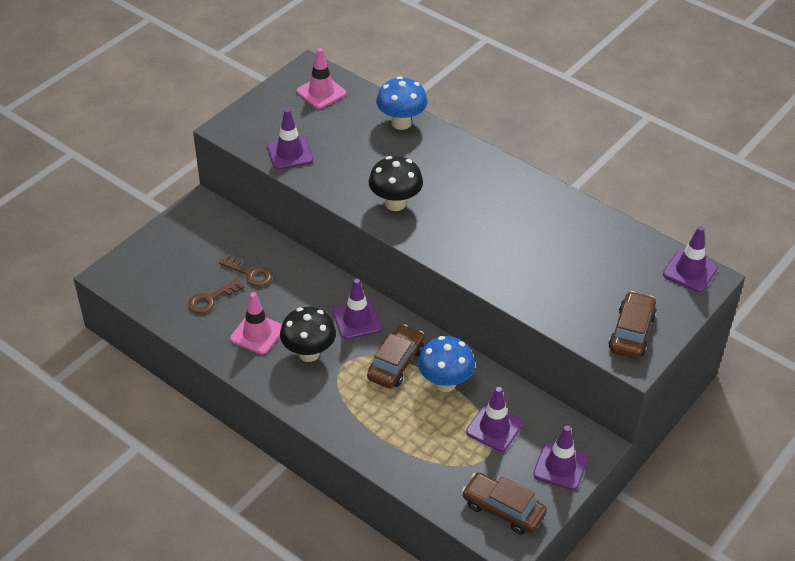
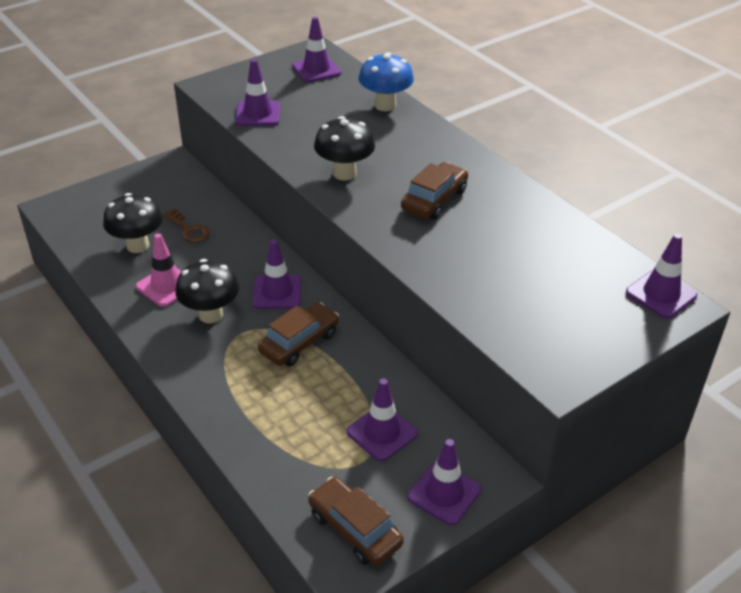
camera: 15 degrees right, 5 degrees down
brown key [188,279,244,313] -> black mushroom [103,193,163,253]
pink traffic cone [297,48,346,109] -> purple traffic cone [292,17,341,82]
blue mushroom [418,336,475,392] -> none
brown car [608,291,657,359] -> brown car moved to [401,162,468,220]

